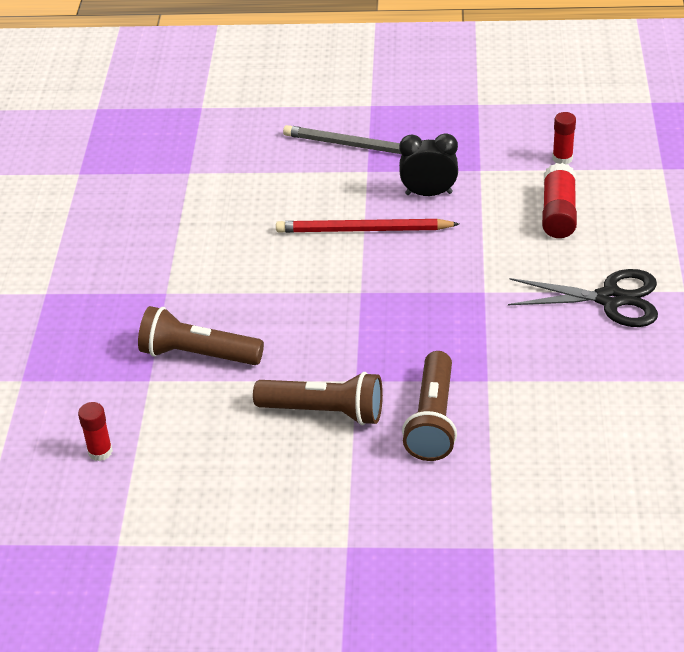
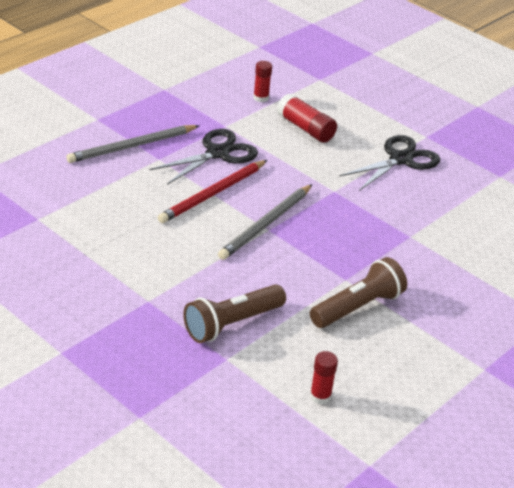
camera: 55 degrees left, 5 degrees down
red glue stick [78,402,113,461] -> red glue stick moved to [310,351,338,405]
black clock [399,133,458,196] -> black scissors [149,129,258,185]
brown flashlight [402,351,457,461] -> none
none -> grey pencil [218,184,312,260]

